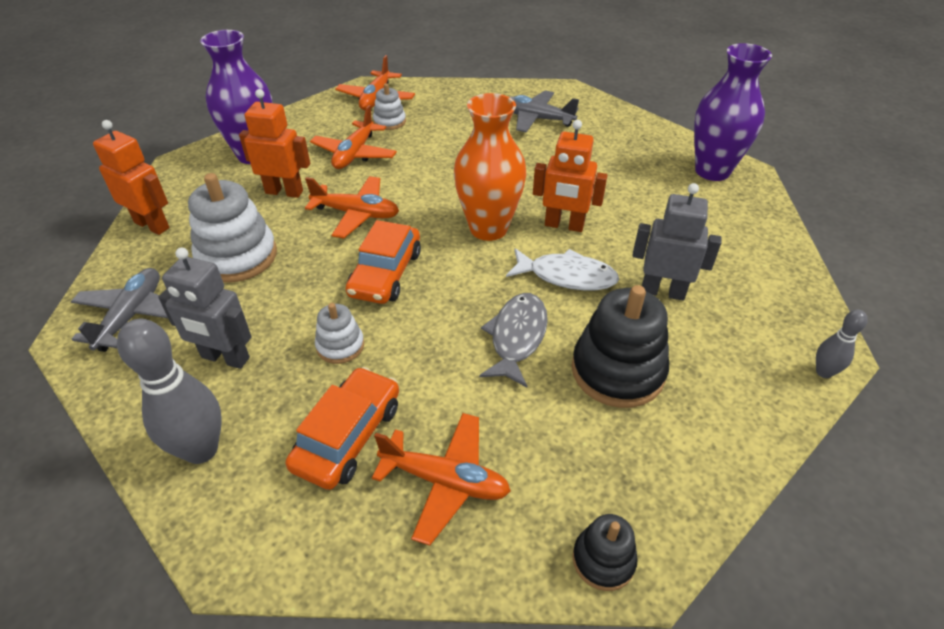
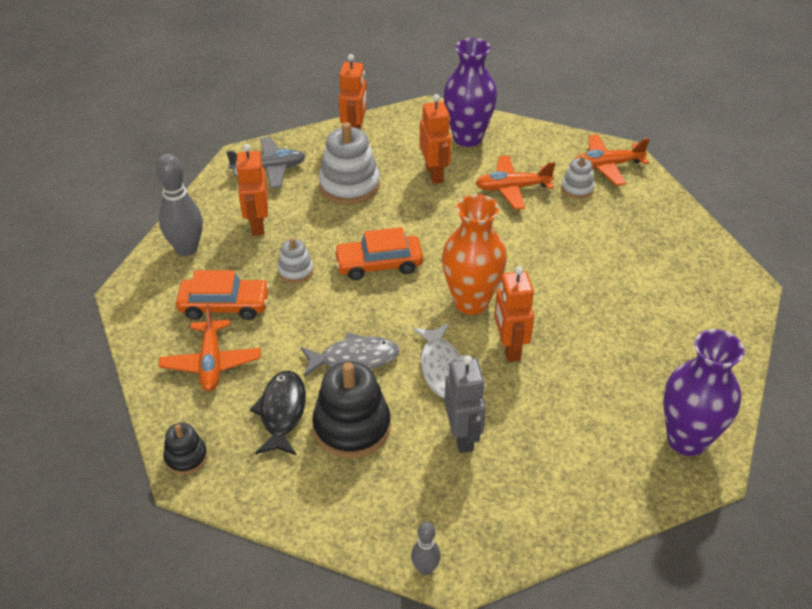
camera: 65 degrees right, 0 degrees up
grey robot [158,248,251,369] -> orange robot [236,144,268,236]
orange plane [305,176,399,238] -> none
grey plane [510,90,579,132] -> none
none -> black fish [250,370,306,455]

